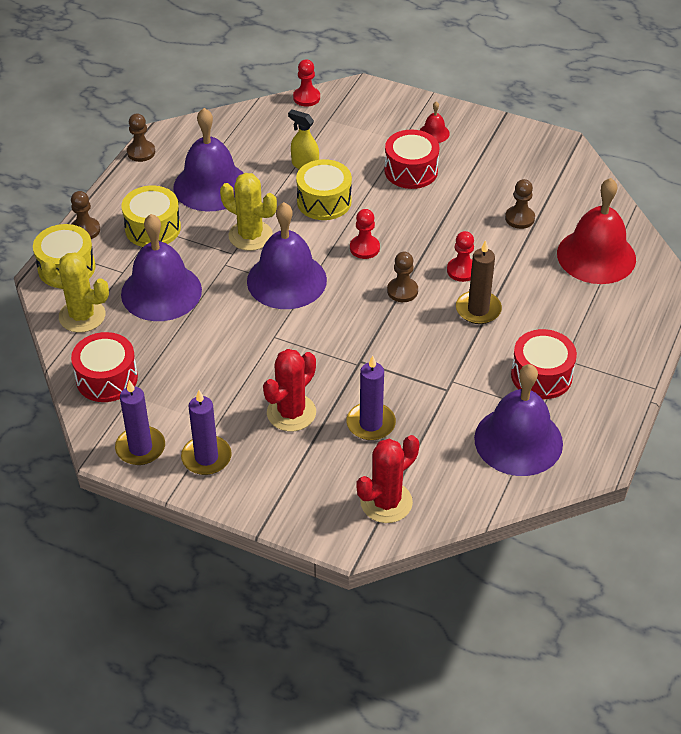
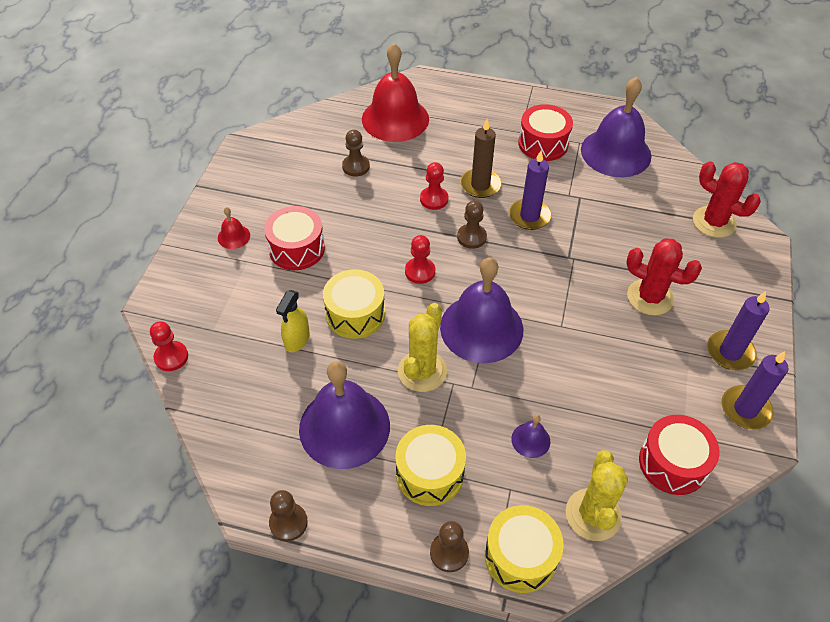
camera: 100 degrees left, 5 degrees up
purple bell [121,214,202,321] -> purple bell [511,414,550,458], size x0.42
purple candle [346,355,396,441] -> purple candle moved to [509,150,552,230]

